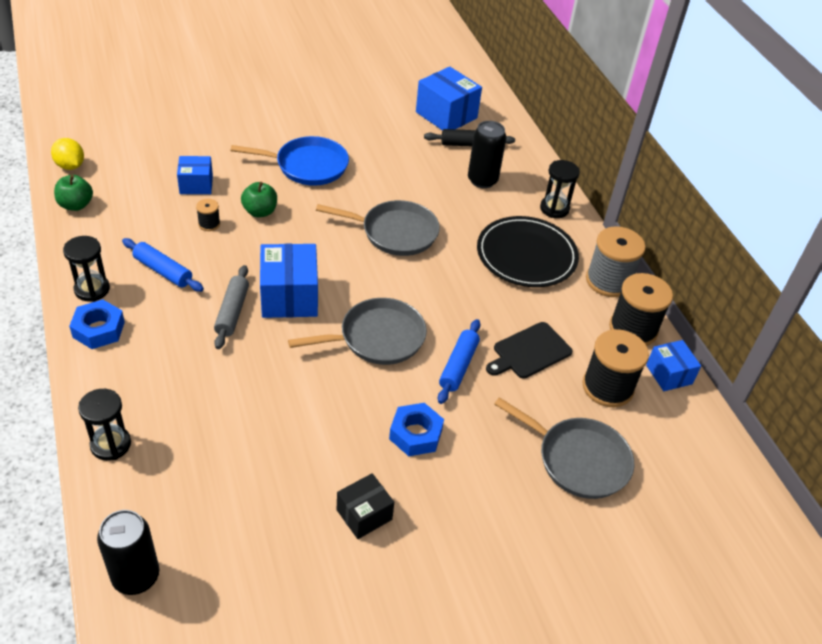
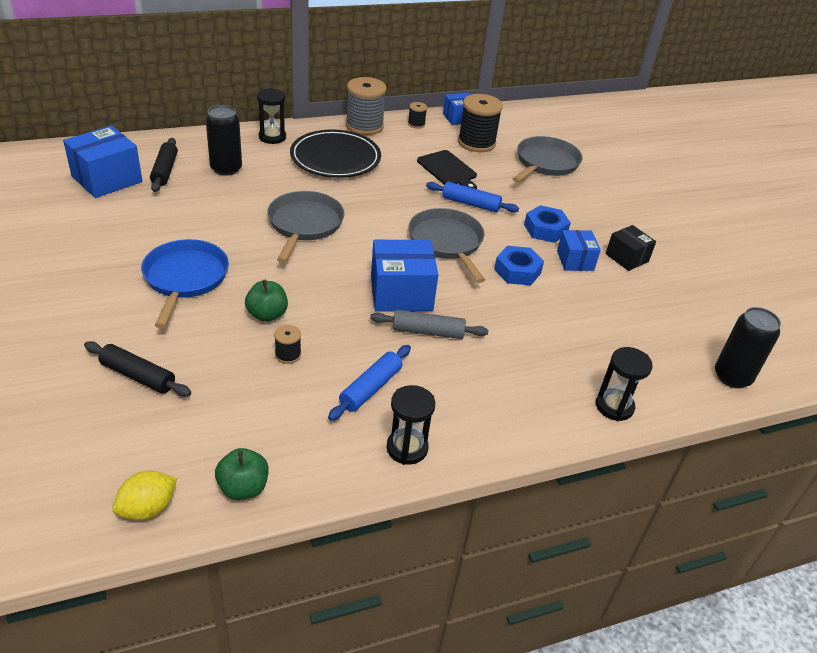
camera: 90 degrees left, 5 degrees down
blue nut [69,300,125,349] -> blue nut moved to [494,246,544,285]
blue box [177,156,213,194] -> blue box moved to [557,230,601,271]
black spool [609,273,673,346] -> black spool [408,102,427,129], size x0.47
none -> black rolling pin [84,341,191,397]

